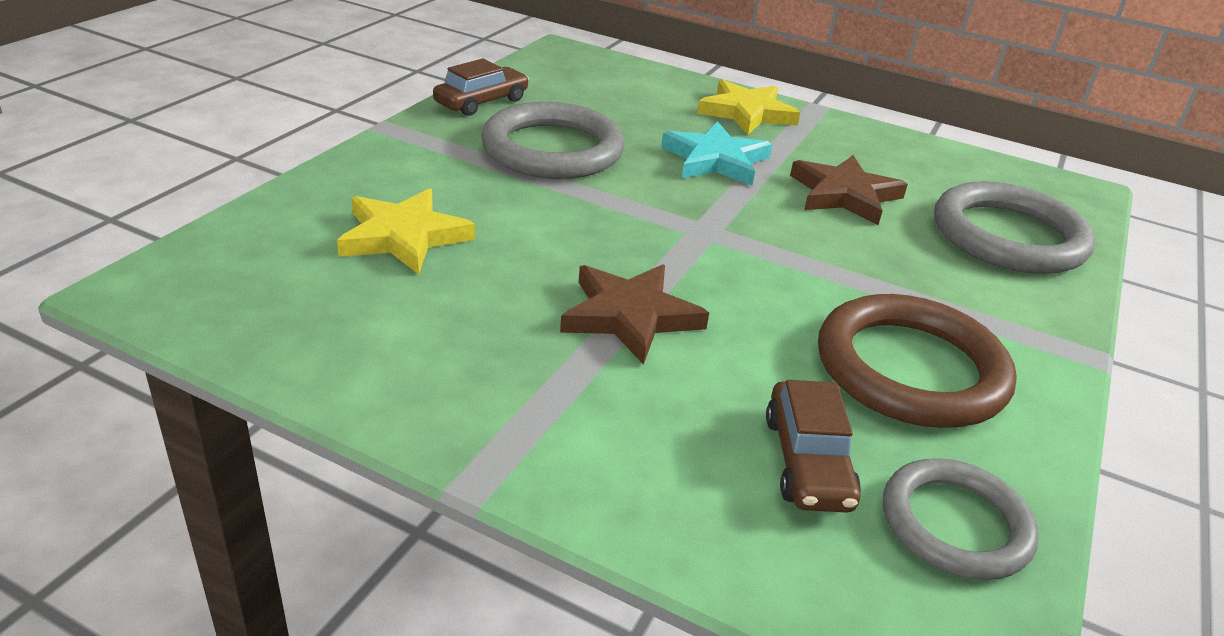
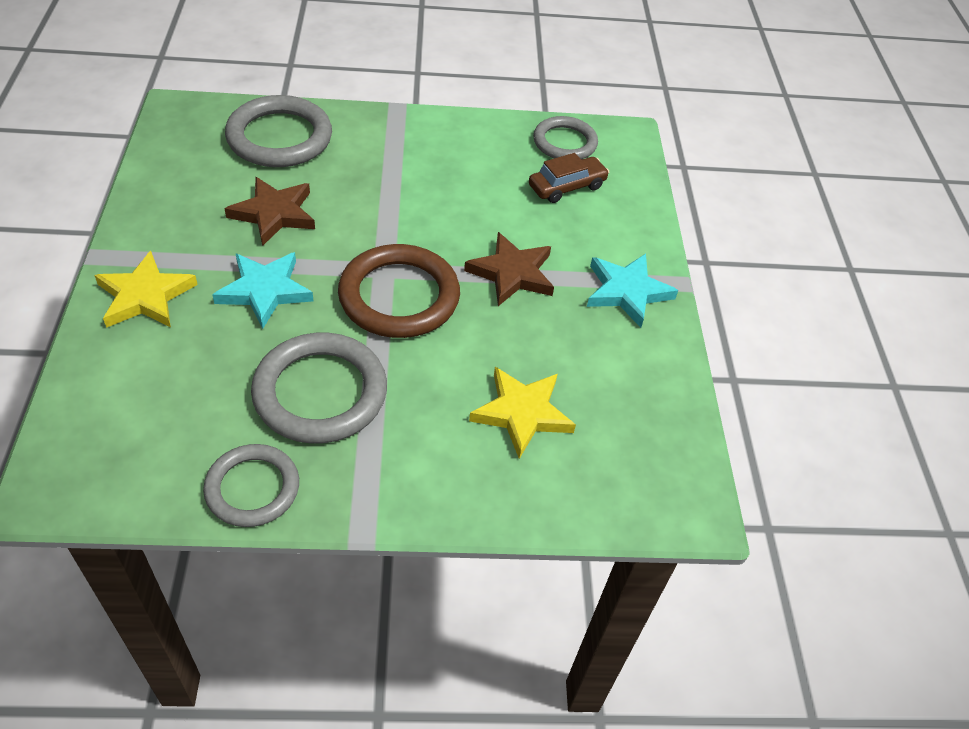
camera: 120 degrees left, 15 degrees up
brown car [433,59,529,116] -> grey ring [203,444,299,527]
brown ring [818,294,1017,428] -> brown ring moved to [338,244,460,338]
none -> turquoise star [587,254,678,328]

